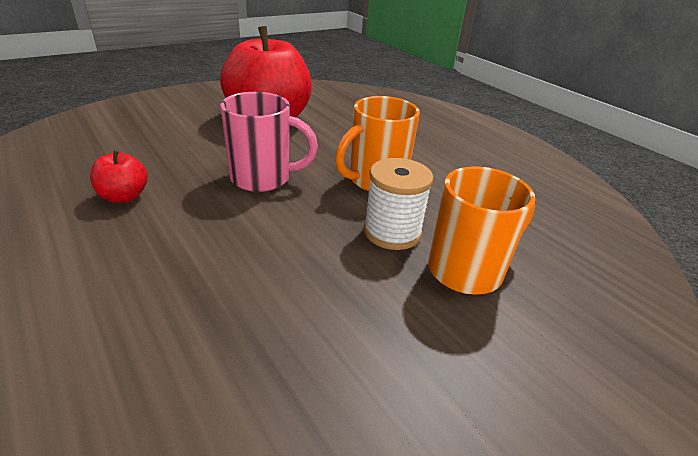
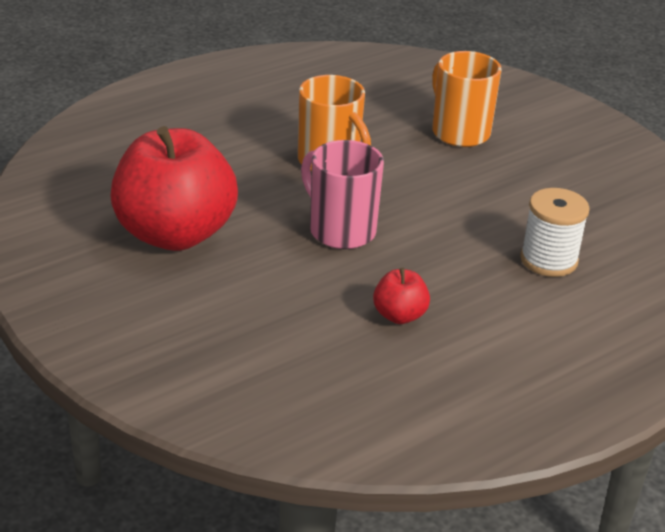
camera: 90 degrees left, 0 degrees up
pink mug [220,92,318,192] -> pink mug turned 45 degrees counterclockwise [301,140,384,249]
white spool [364,158,433,250] -> white spool moved to [520,188,590,277]

